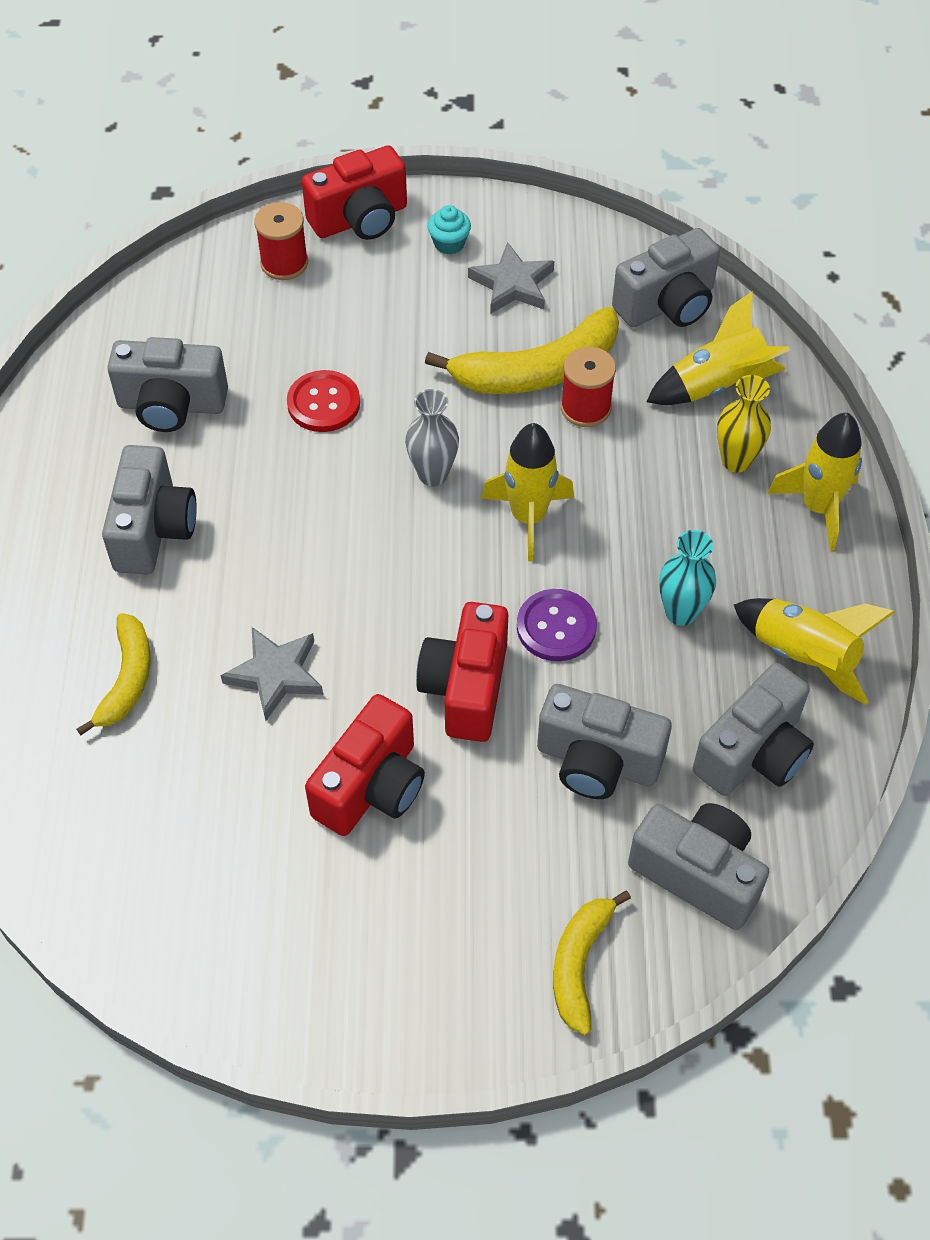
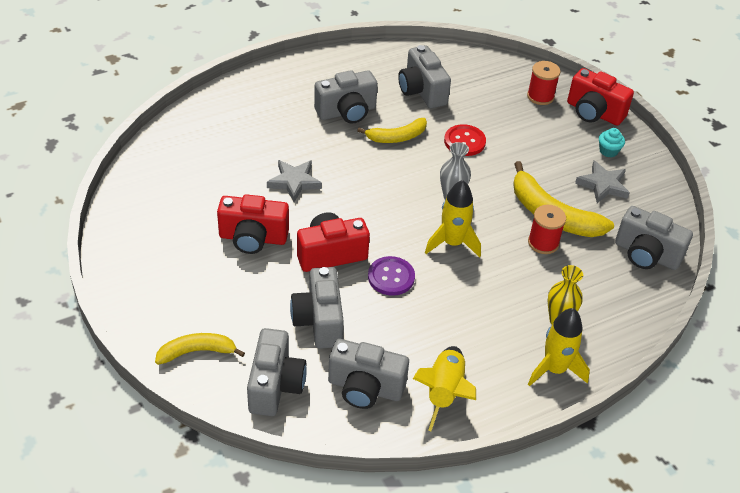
camera: 60 degrees right, 10 degrees down
yellow banana [77,613,151,735] -> yellow banana moved to [357,118,427,143]
yellow rocket [646,291,790,405] -> none
turquoise vase [659,530,716,626] -> none

